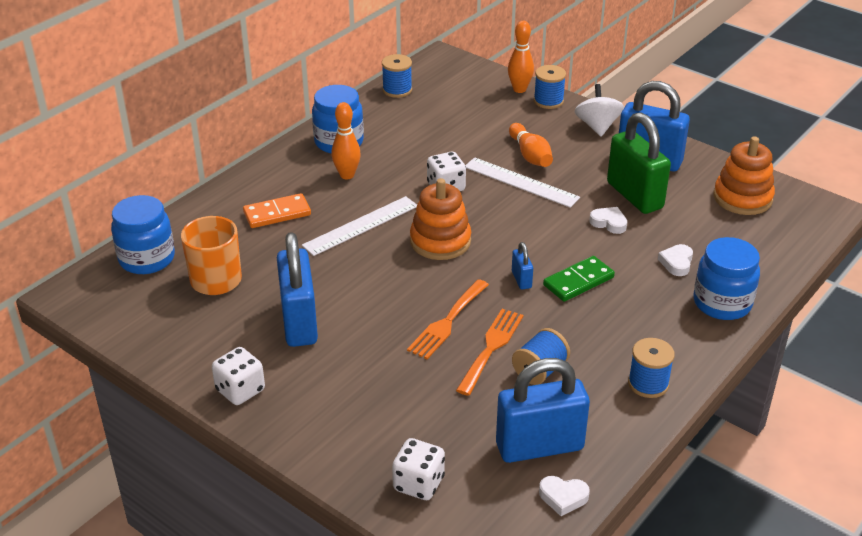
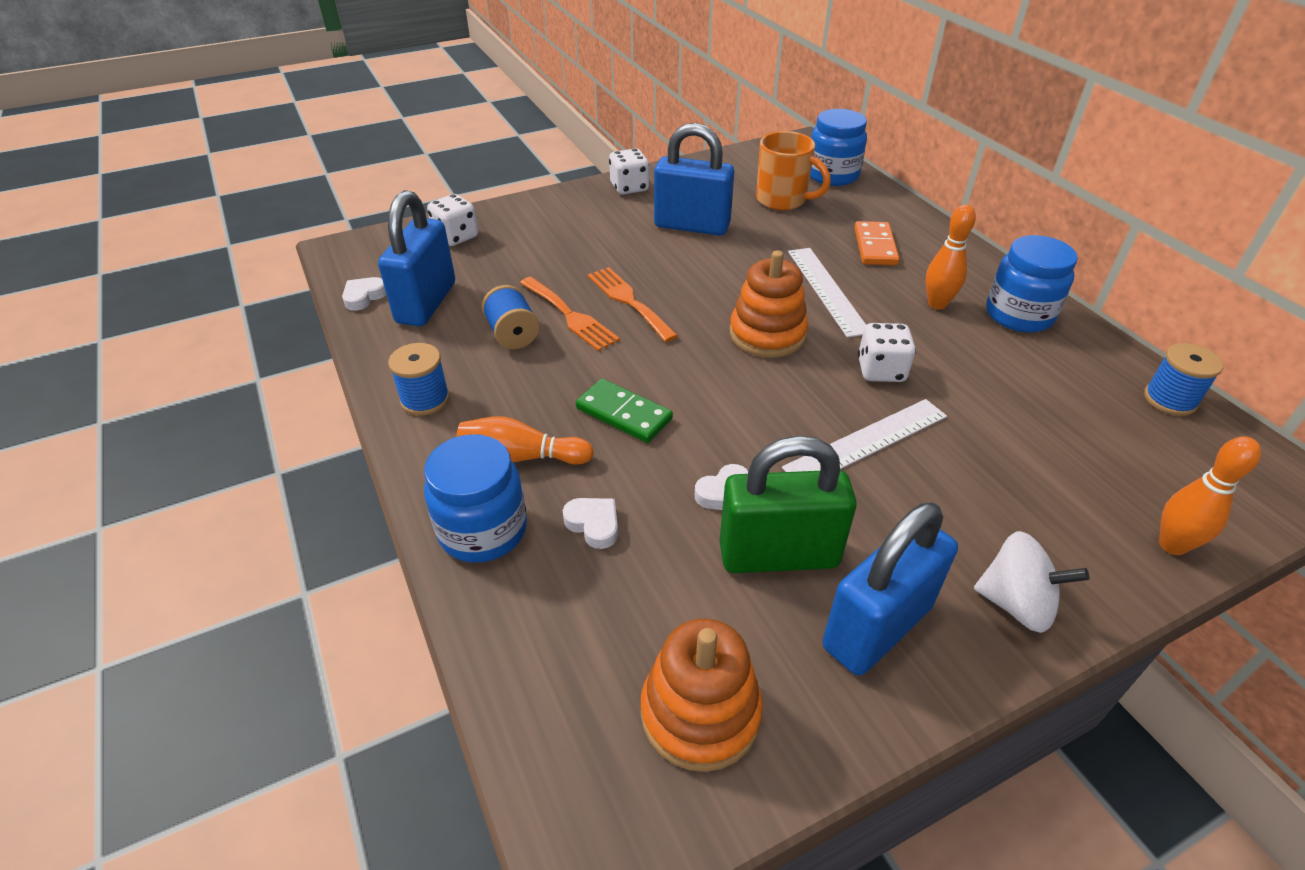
camera: 115 degrees right, 5 degrees up
orange bowling pin [509,123,553,167] -> orange bowling pin moved to [456,416,594,465]
blue padlock [512,242,533,290] -> none
blue spool [534,65,566,109] -> none
green domino [543,256,615,302] -> green domino turned 45 degrees counterclockwise [576,379,673,443]

